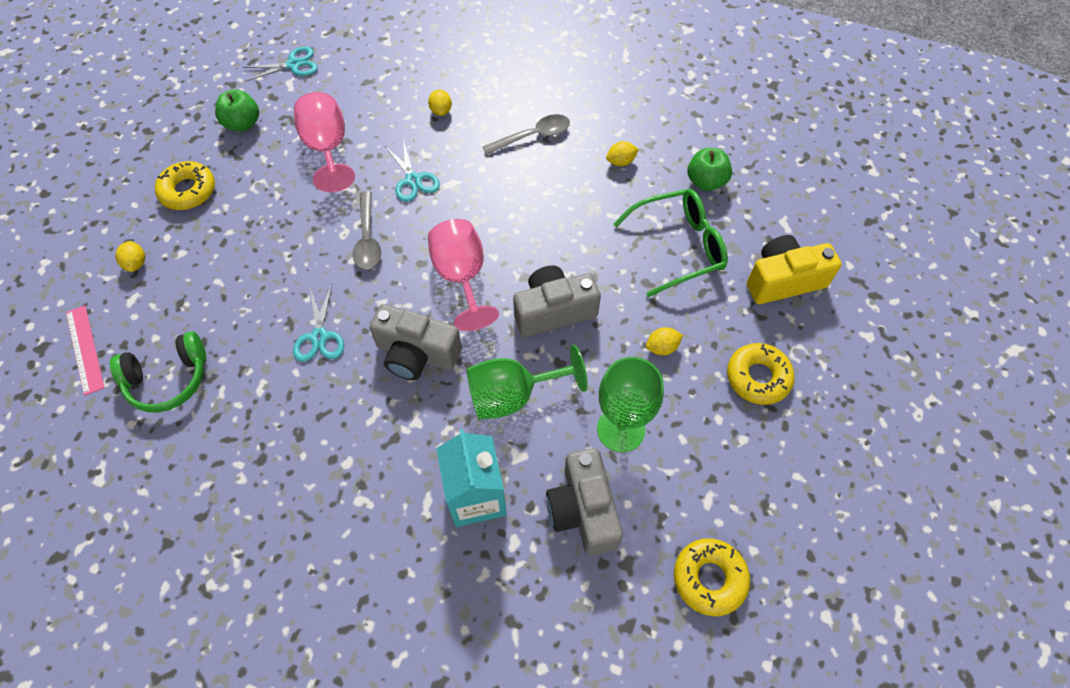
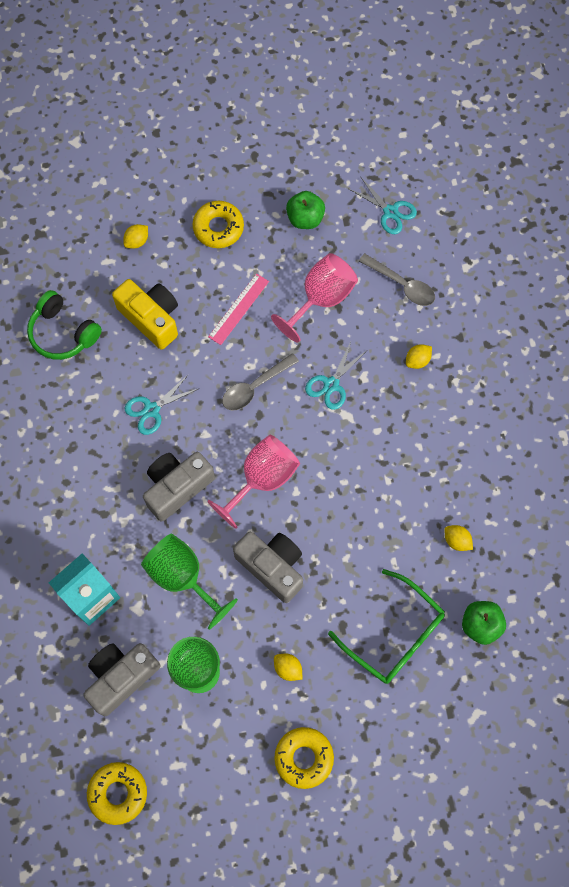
camera: 60 degrees right, 10 degrees up
pink ruler [66,305,105,396] -> pink ruler moved to [208,273,269,345]
grey camera [369,304,462,380] -> grey camera turned 60 degrees clockwise [143,452,215,522]
grey spoon [483,114,570,155] -> grey spoon moved to [359,253,435,306]
yellow camera [747,235,842,304] -> yellow camera moved to [112,279,178,350]

